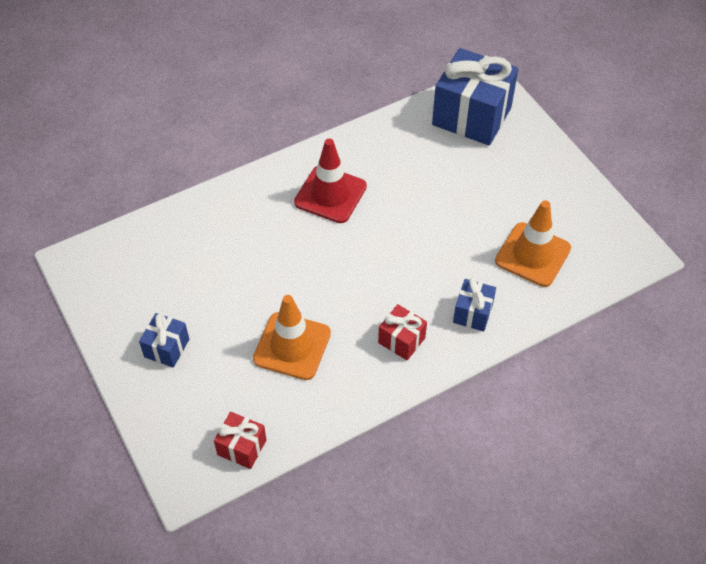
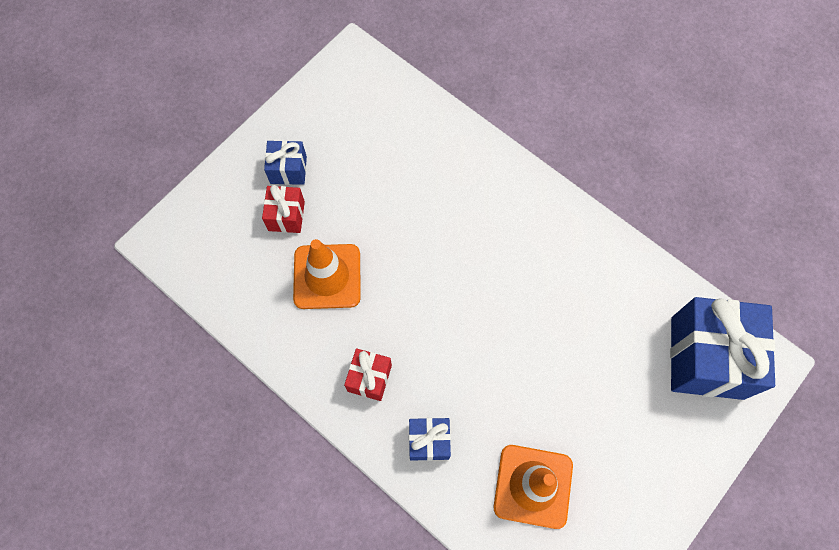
camera: 70 degrees right, 15 degrees up
red gift [214,412,267,469] -> red gift moved to [262,185,305,233]
red traffic cone [294,139,367,223] -> none

